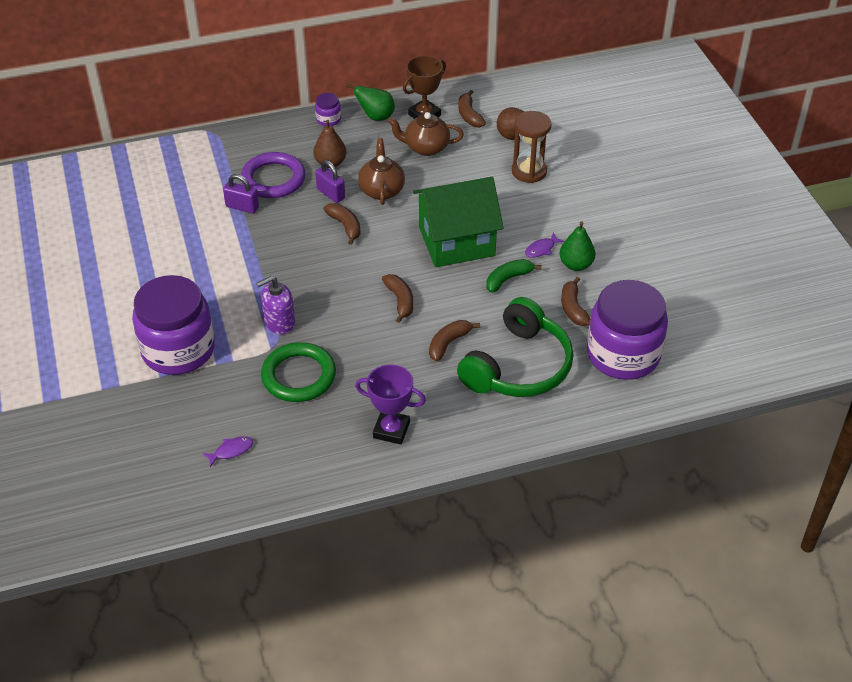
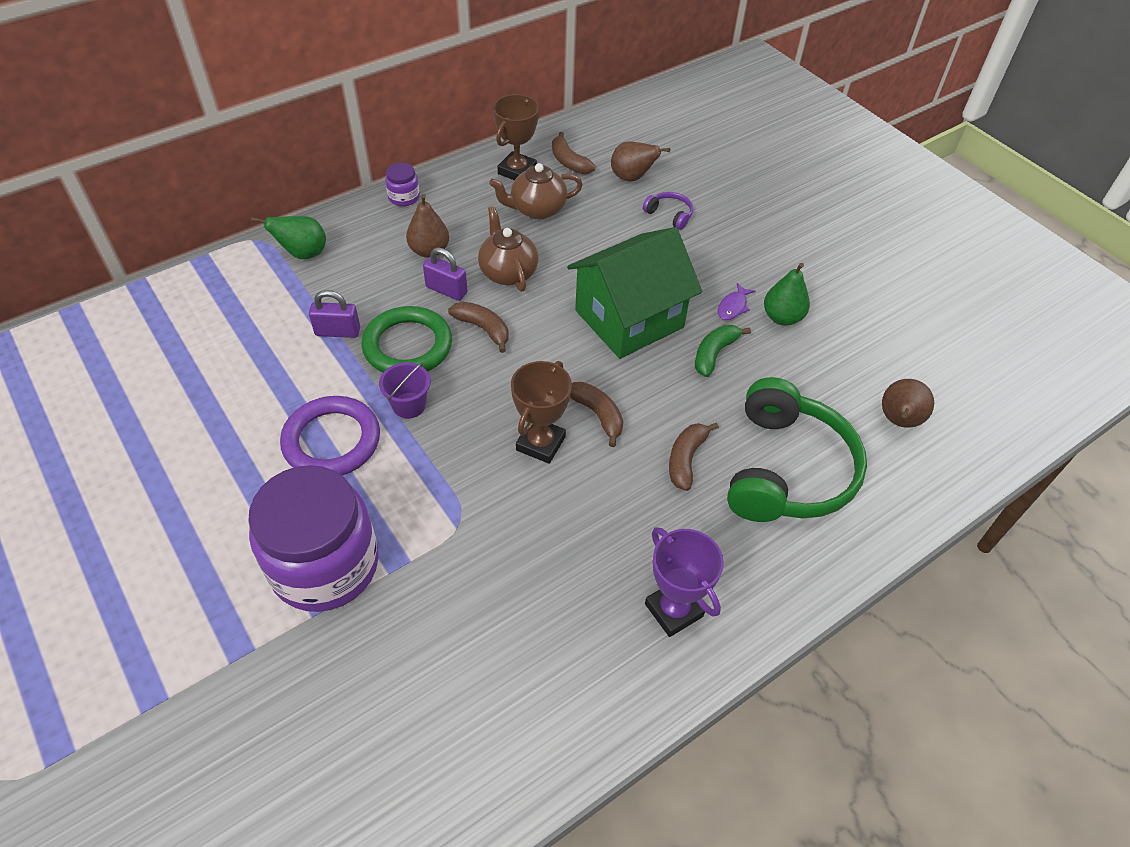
camera: 20 degrees left, 5 degrees up
purple fish [202,436,253,467] -> none
purple ring [241,152,306,198] -> purple ring moved to [280,396,380,475]
purple soap dispenser [257,276,295,334] -> none
green ring [261,342,336,402] -> green ring moved to [361,306,452,372]
green pear [346,83,395,121] -> green pear moved to [251,216,326,259]
purple trophy [355,364,426,444] -> purple trophy turned 60 degrees clockwise [645,527,724,637]
brown hourglass [512,111,551,183] -> purple headphones [643,192,693,230]
brown banana [561,277,590,326] -> none
purple jar [587,280,668,380] -> brown pear [882,379,934,428]
none -> purple bucket [379,362,431,419]
none -> brown trophy [511,361,572,464]

